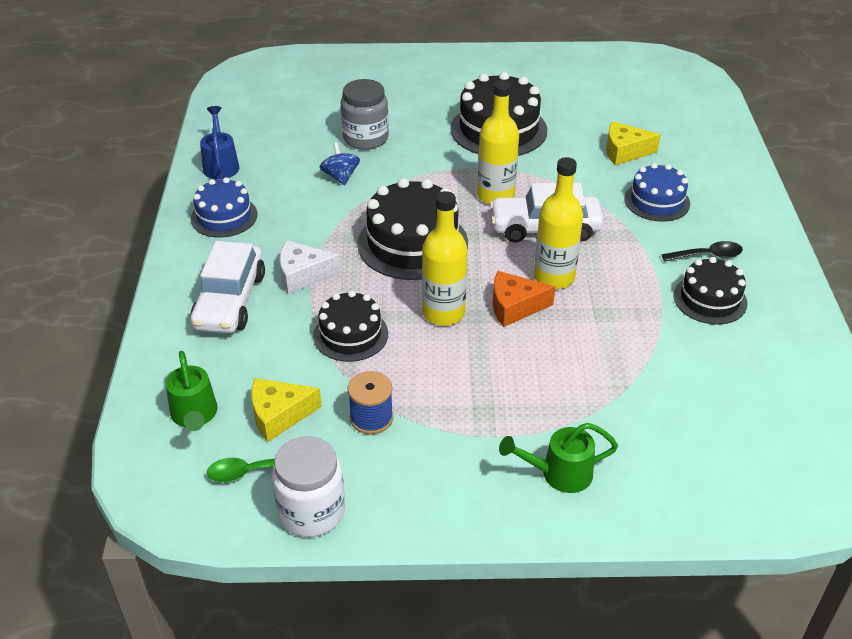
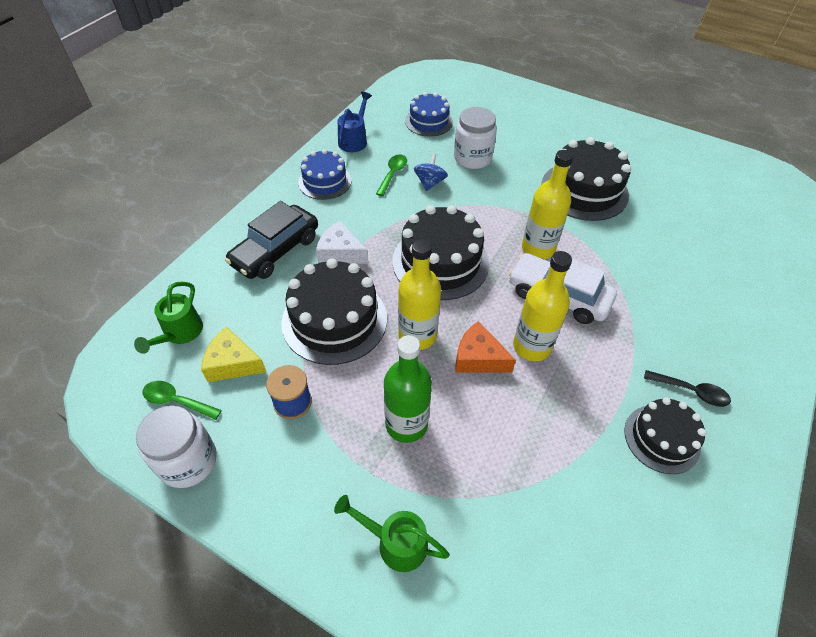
camera: 30 degrees right, 10 degrees up
white car [190,241,265,333] -> black car [225,201,318,279]
black cake [313,290,388,362] -> black cake [281,258,387,365], size x1.63
grey jar [341,79,389,150] -> white jar [454,107,497,169]
yellow cheese [606,121,661,166] -> none
blue cake [625,163,690,222] -> blue cake moved to [405,92,453,137]
none -> green spoon [376,154,407,196]
none -> green bottle [384,335,432,443]

